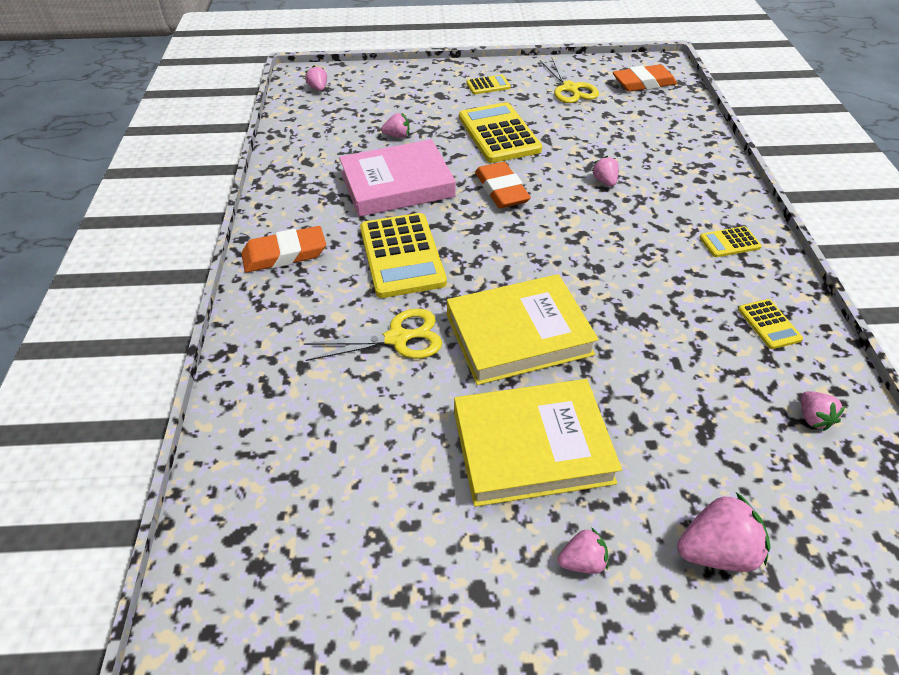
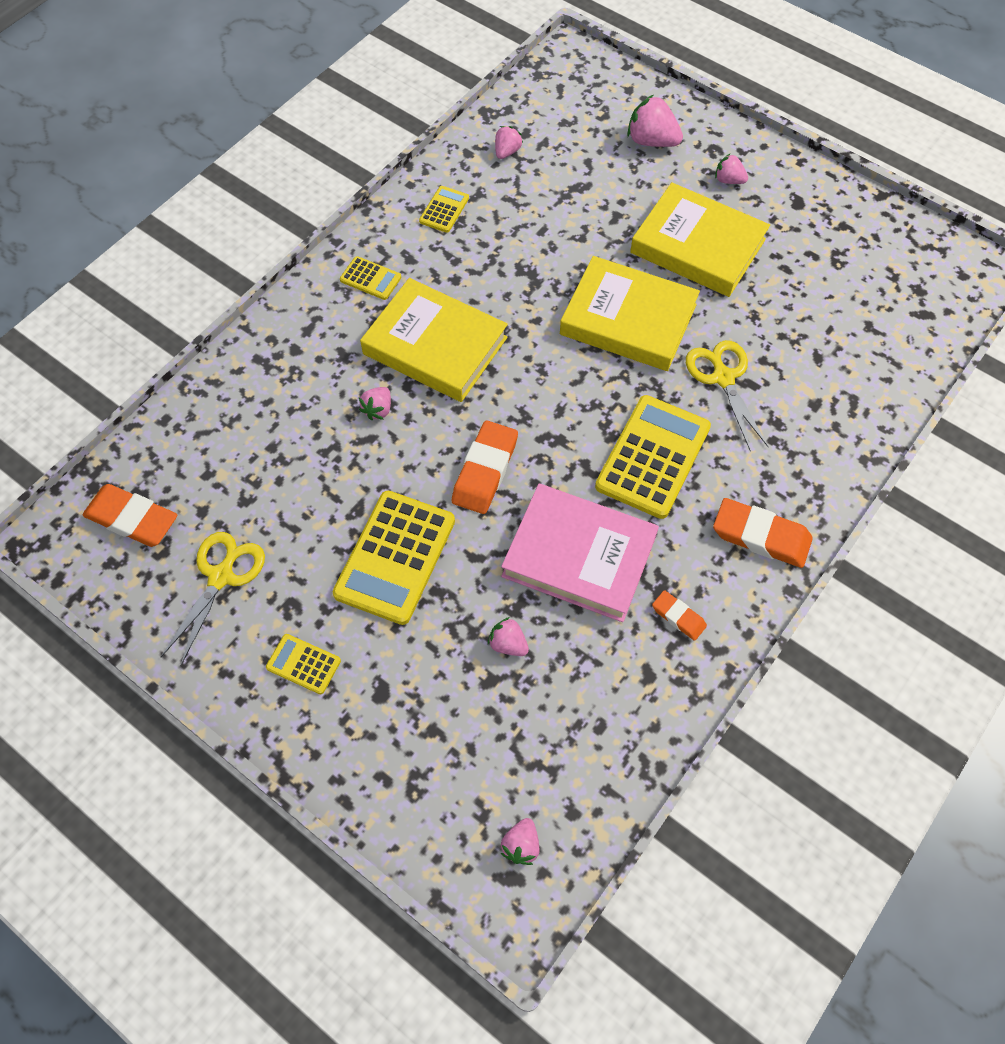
camera: 140 degrees left, 15 degrees up
yellow scissors [304,309,442,361] -> yellow scissors turned 45 degrees clockwise [686,340,768,451]
none -> yellow book [360,278,508,402]
none -> orange eraser [652,590,707,641]

